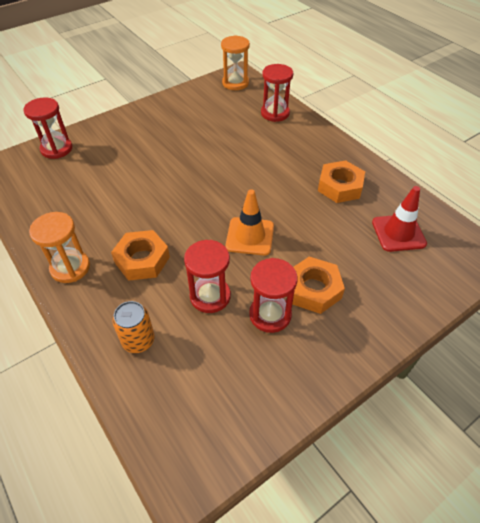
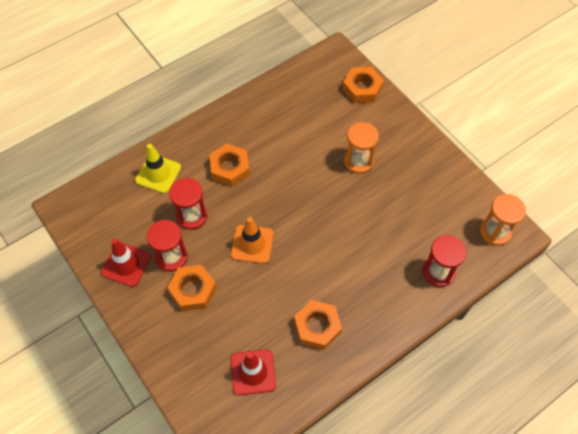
camera: 90 degrees right, 10 degrees up
red hourglass [23,97,72,159] -> orange nut [342,67,384,103]
orange hourglass [29,212,90,283] -> orange hourglass moved to [344,122,379,174]
orange can [113,301,155,353] -> yellow traffic cone [135,144,181,193]
none -> red traffic cone [101,239,151,287]

